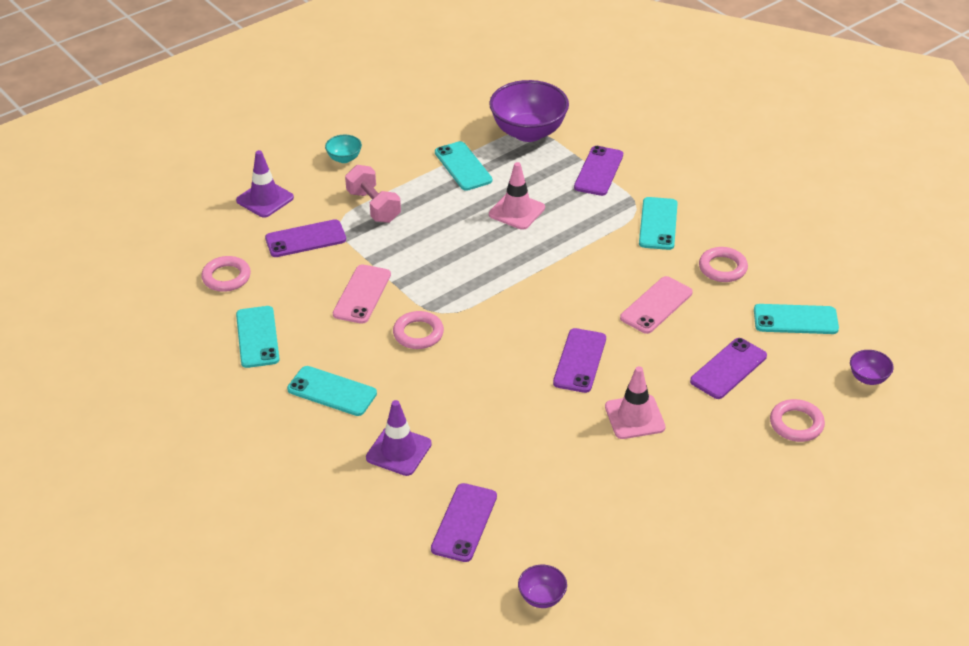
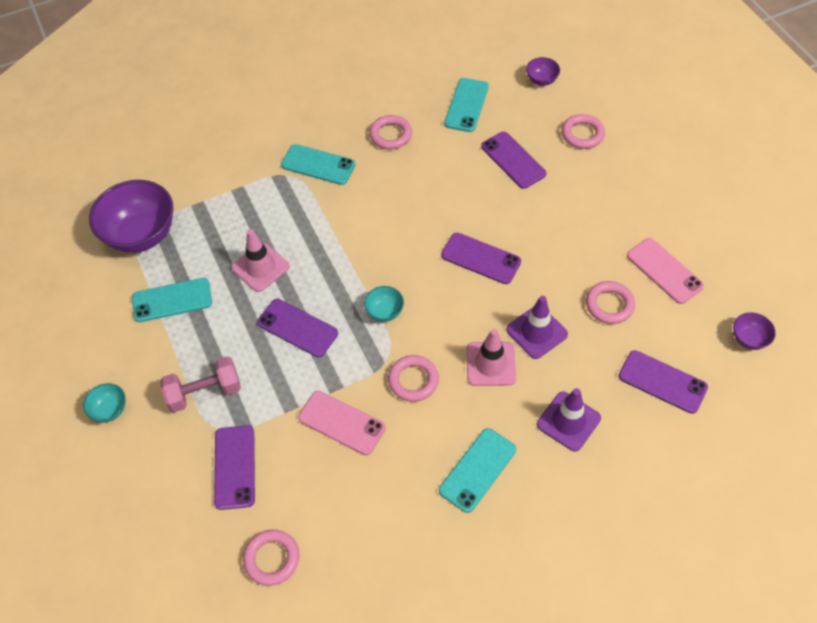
camera: 75 degrees left, 15 degrees up
purple traffic cone [236,150,294,218] -> purple traffic cone moved to [506,296,568,359]
turquoise phone [236,306,280,368] -> none
purple phone [574,146,623,196] -> purple phone moved to [257,299,338,357]
pink traffic cone [605,366,666,439] -> pink traffic cone moved to [466,329,516,386]
pink phone [620,276,693,334] -> pink phone moved to [627,238,704,304]
none -> turquoise bowl [364,286,404,322]
none -> pink ring [586,281,635,324]

